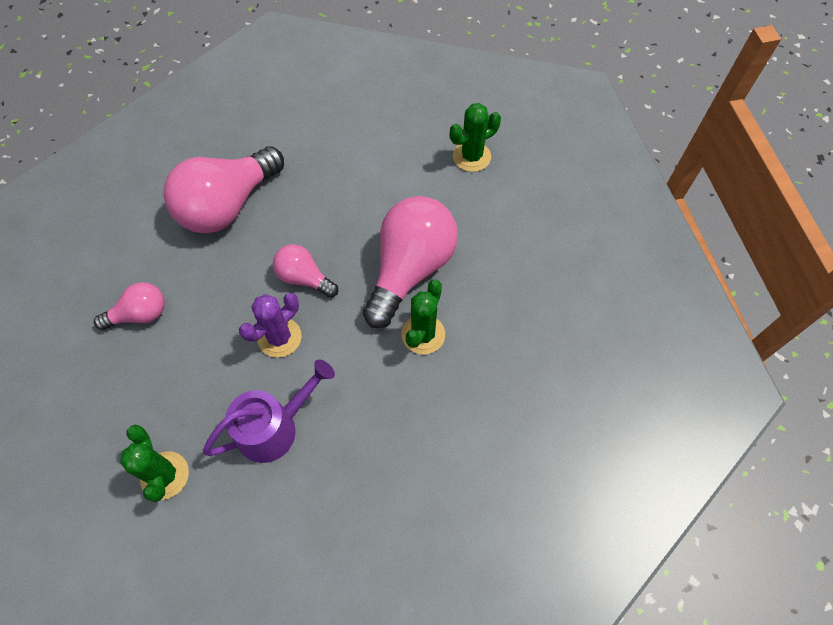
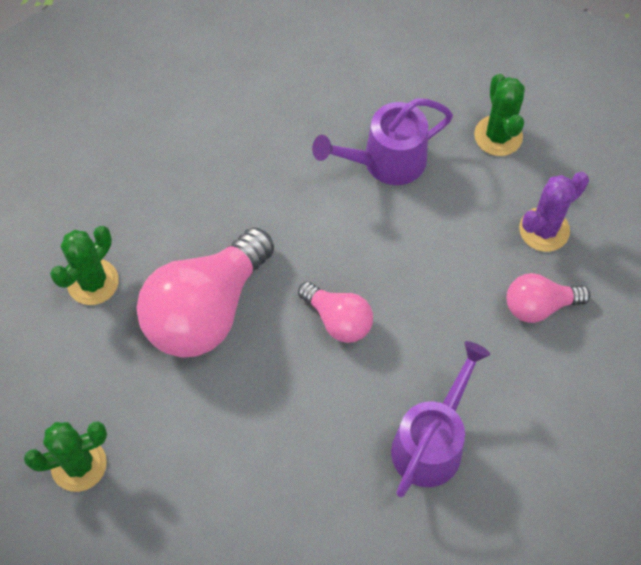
camera: 170 degrees left, 0 degrees up
pink light bulb [164,146,284,233] -> purple watering can [391,341,490,497]
purple cactus [239,293,302,358] -> purple cactus moved to [519,172,589,252]
green cactus [401,279,445,354] -> green cactus moved to [50,226,119,305]

